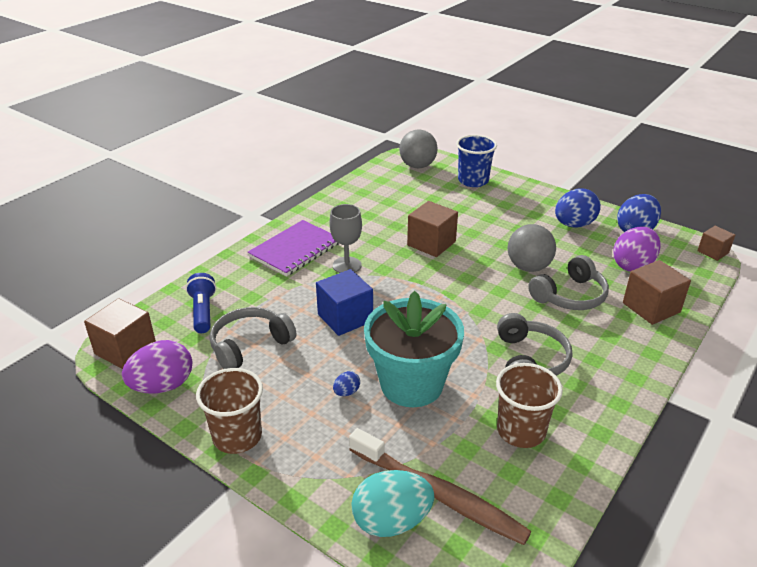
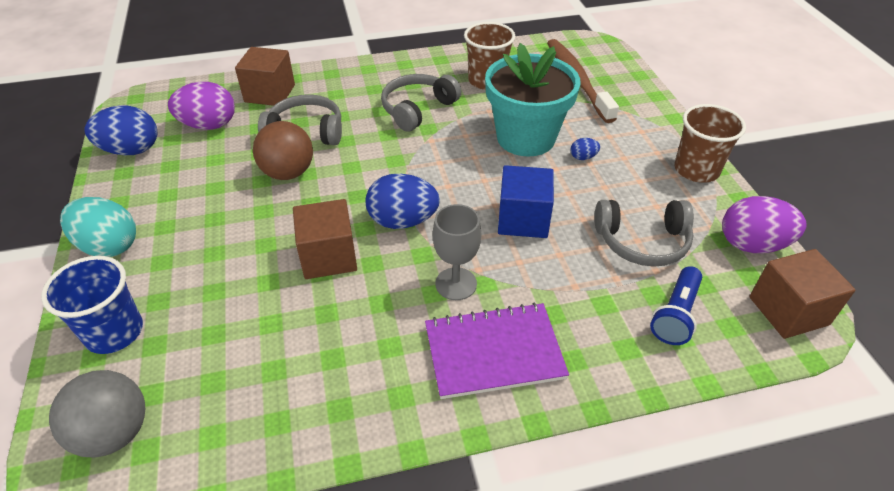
camera: 140 degrees left, 10 degrees up
turquoise egg [351,470,434,537] -> turquoise egg moved to [60,197,136,257]
grey ball [508,224,556,272] -> brown ball [253,121,313,180]
blue egg [555,189,601,227] -> blue egg moved to [365,174,440,229]
brown cube [697,226,735,261] -> none

